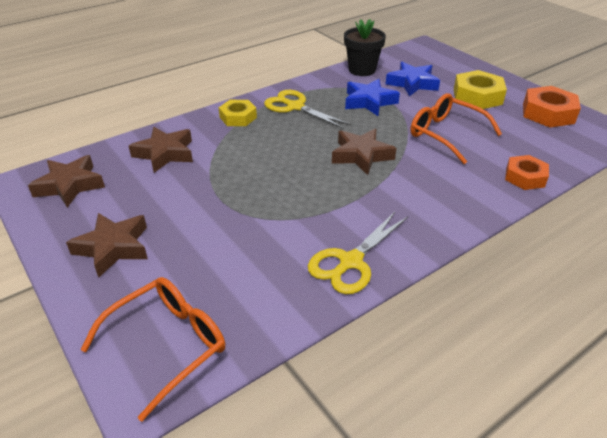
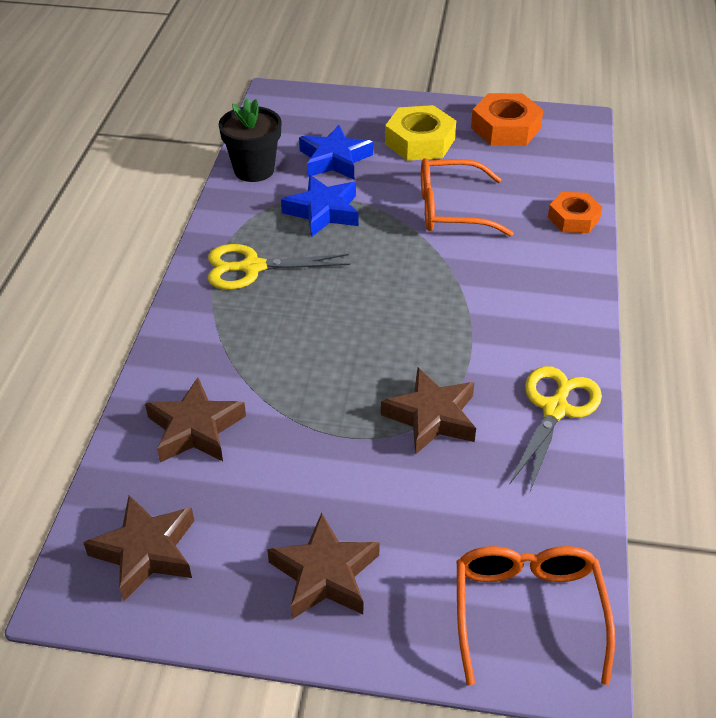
camera: 45 degrees left, 5 degrees up
yellow nut [219,100,257,126] -> none
yellow scissors [308,212,408,294] -> yellow scissors turned 150 degrees counterclockwise [509,366,602,491]
brown star [332,129,396,175] -> brown star moved to [381,367,476,455]

